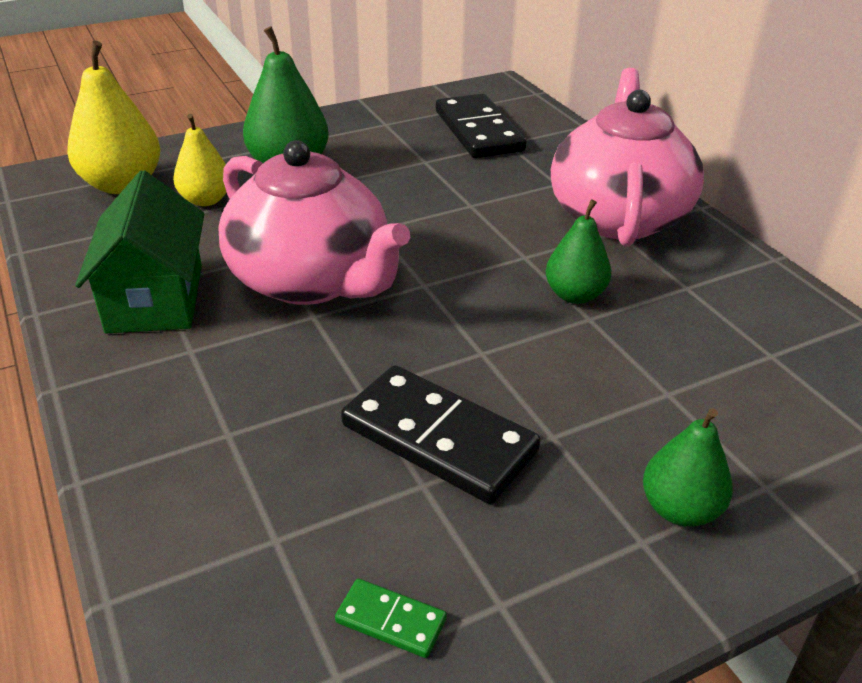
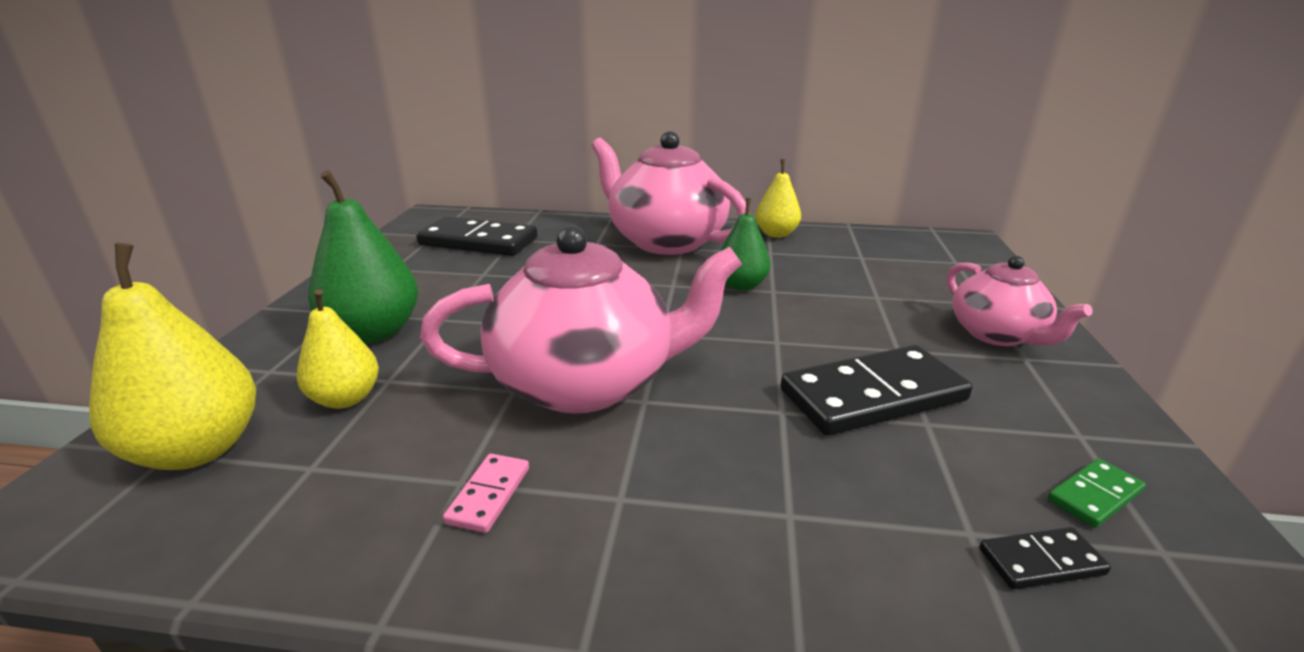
camera: 55 degrees left, 10 degrees down
green house [75,170,204,333] -> pink domino [443,454,529,533]
green pear [643,408,733,526] -> pink teapot [947,256,1092,346]
none -> yellow pear [756,159,801,238]
none -> black domino [979,527,1111,589]

